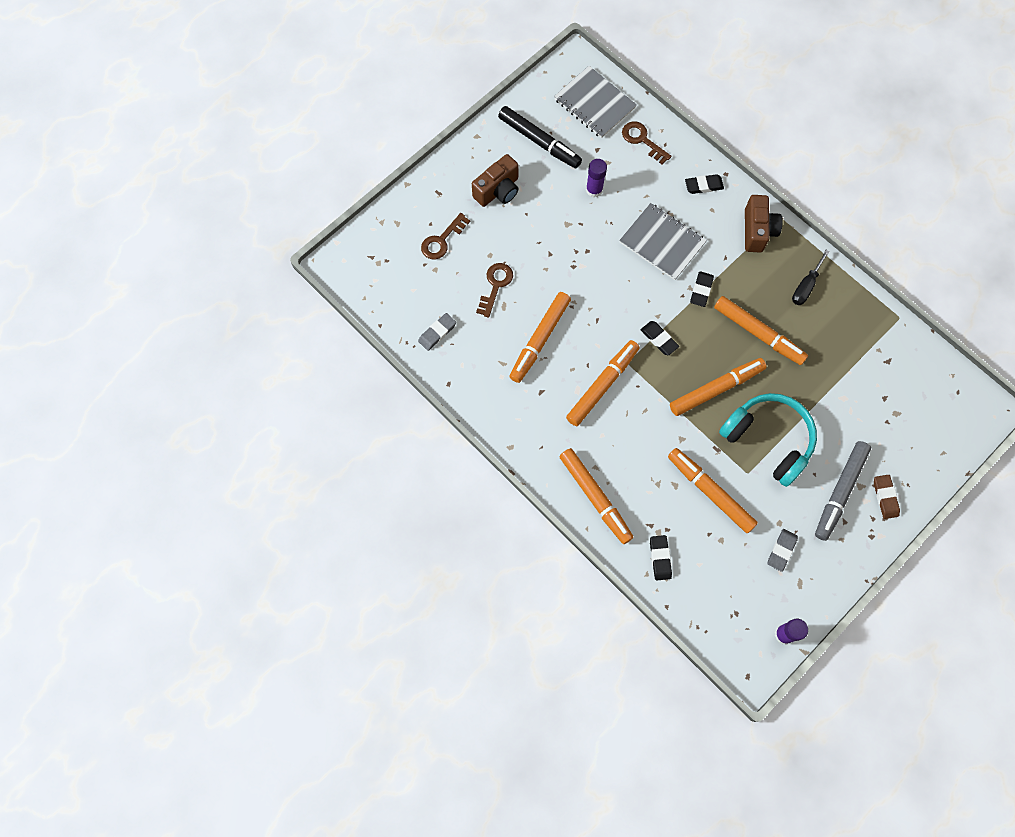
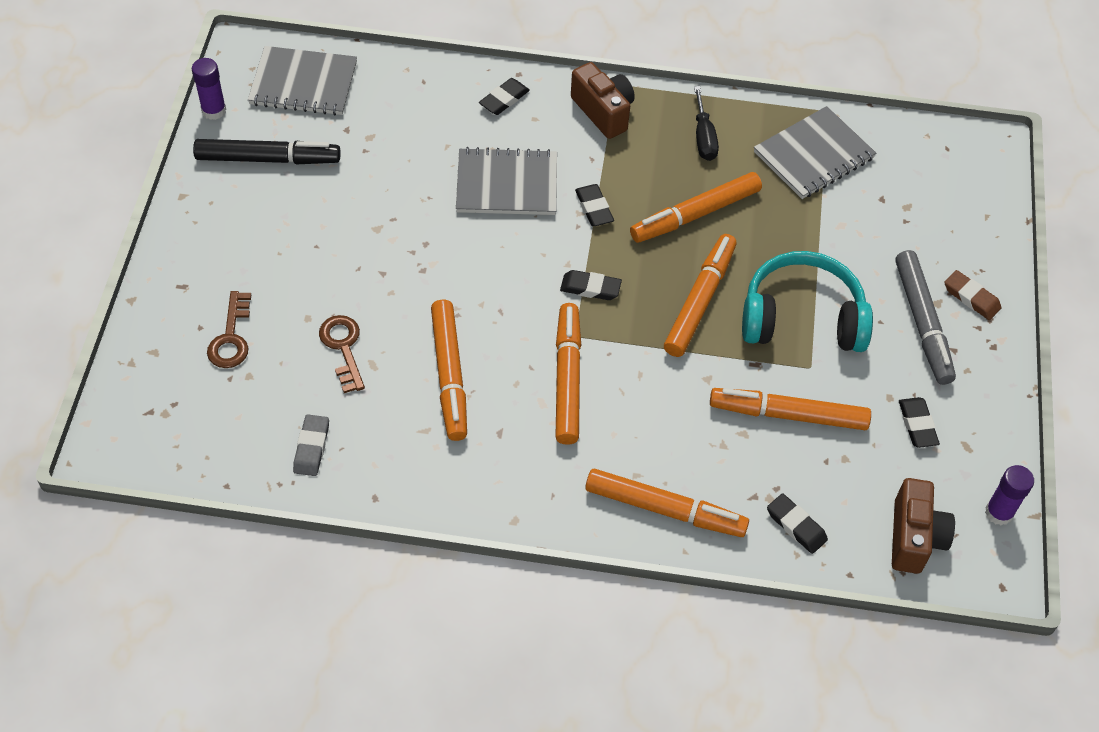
camera: 40 degrees left, 15 degrees down
brown camera [472,154,519,207] -> brown camera moved to [892,478,955,574]
purple glue stick [586,159,607,197] -> purple glue stick moved to [192,58,226,120]
brown key [622,121,671,165] -> none
orange marker [714,296,808,365] -> orange marker turned 150 degrees clockwise [630,172,762,243]
grey eraser [768,529,798,572] -> black eraser [899,397,940,448]
none -> grey notebook [754,106,876,199]

